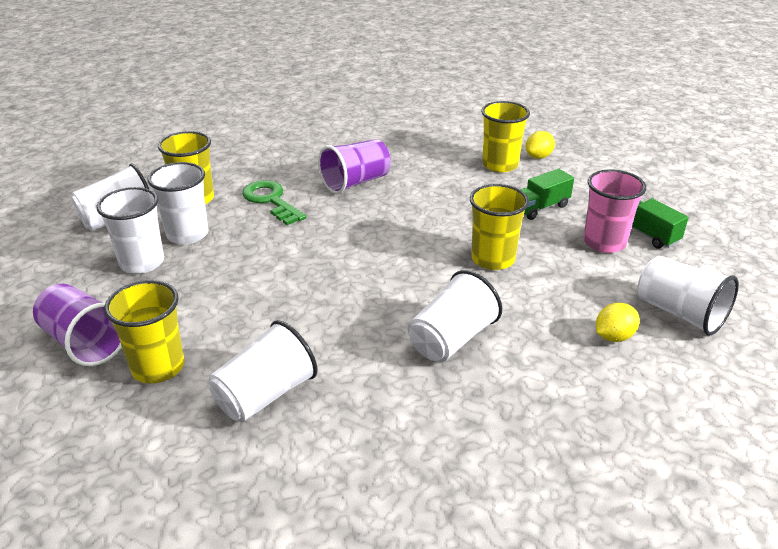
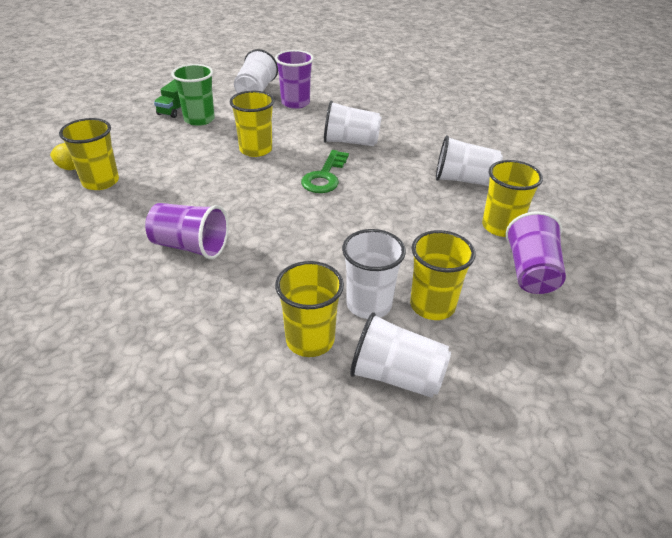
camera: 125 degrees left, 5 degrees up
white cup [96,187,164,274] -> yellow cup [410,230,475,320]
green key [242,180,306,225] -> green key moved to [301,150,349,193]
green truck [520,169,574,220] -> none
pink cup [583,169,646,253] -> green cup [171,64,215,126]
yellow lemon [596,303,640,342] -> purple cup [275,50,314,109]

